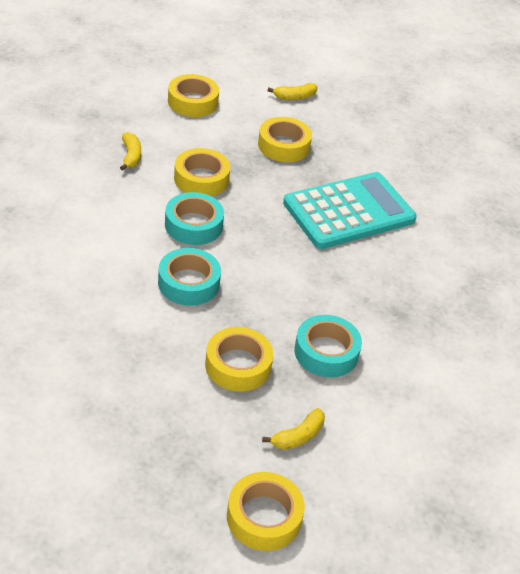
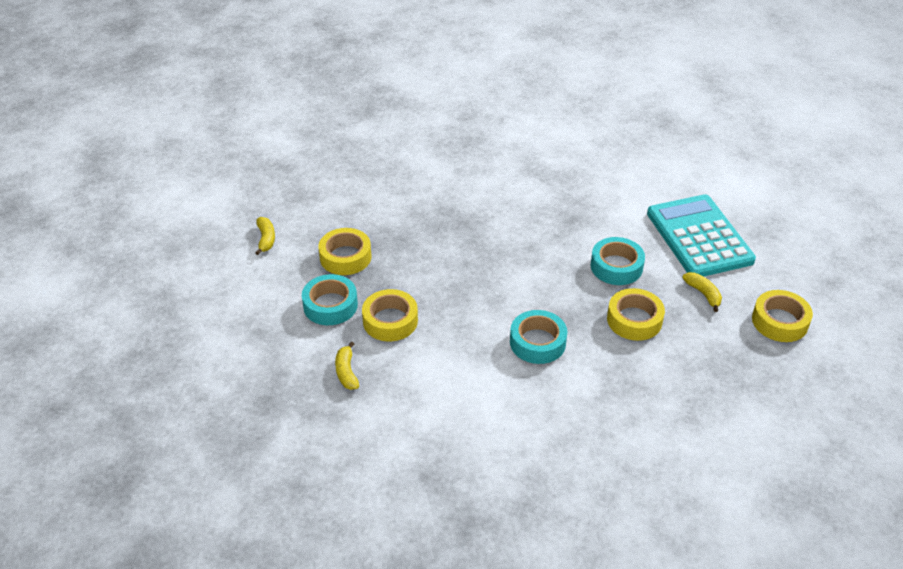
camera: 75 degrees left, 0 degrees up
yellow banana [120,132,141,171] -> yellow banana turned 105 degrees counterclockwise [335,342,359,390]
turquoise tape [165,192,224,245] -> turquoise tape moved to [302,274,358,325]
yellow tape [168,74,219,117] -> none
turquoise calculator [283,172,417,249] -> turquoise calculator moved to [647,194,756,277]

